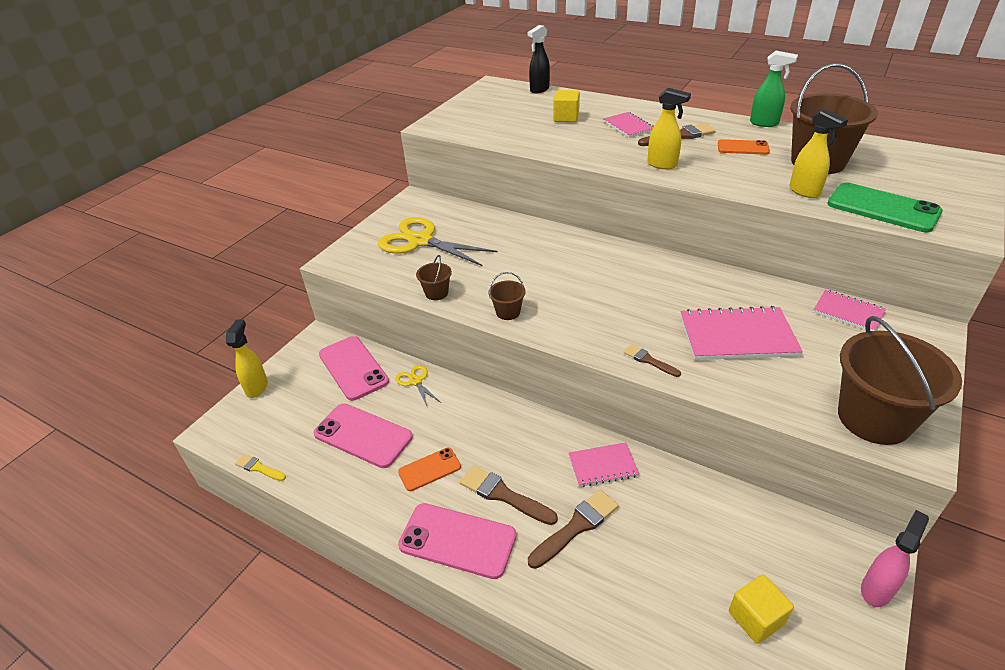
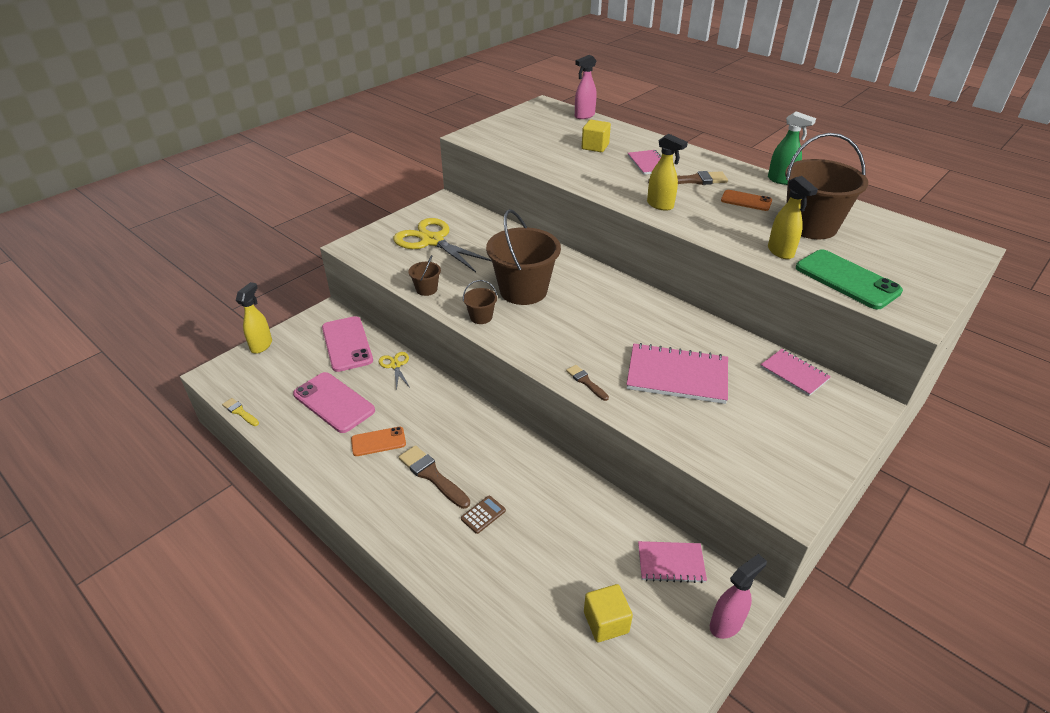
camera: 10 degrees right, 0 degrees up
pink phone [398,503,516,579] -> none
black spray bottle [528,25,550,94] -> pink spray bottle [575,55,597,119]
brown brush [528,490,619,569] -> brown calculator [461,496,506,534]
pink notebook [569,442,639,487] -> pink notebook moved to [638,541,707,583]
brown bucket [838,316,962,445] -> brown bucket moved to [486,209,561,305]

